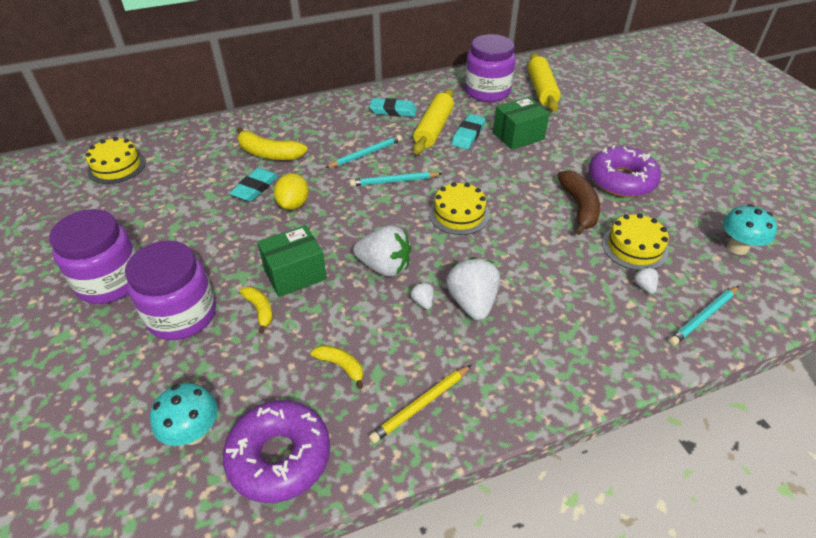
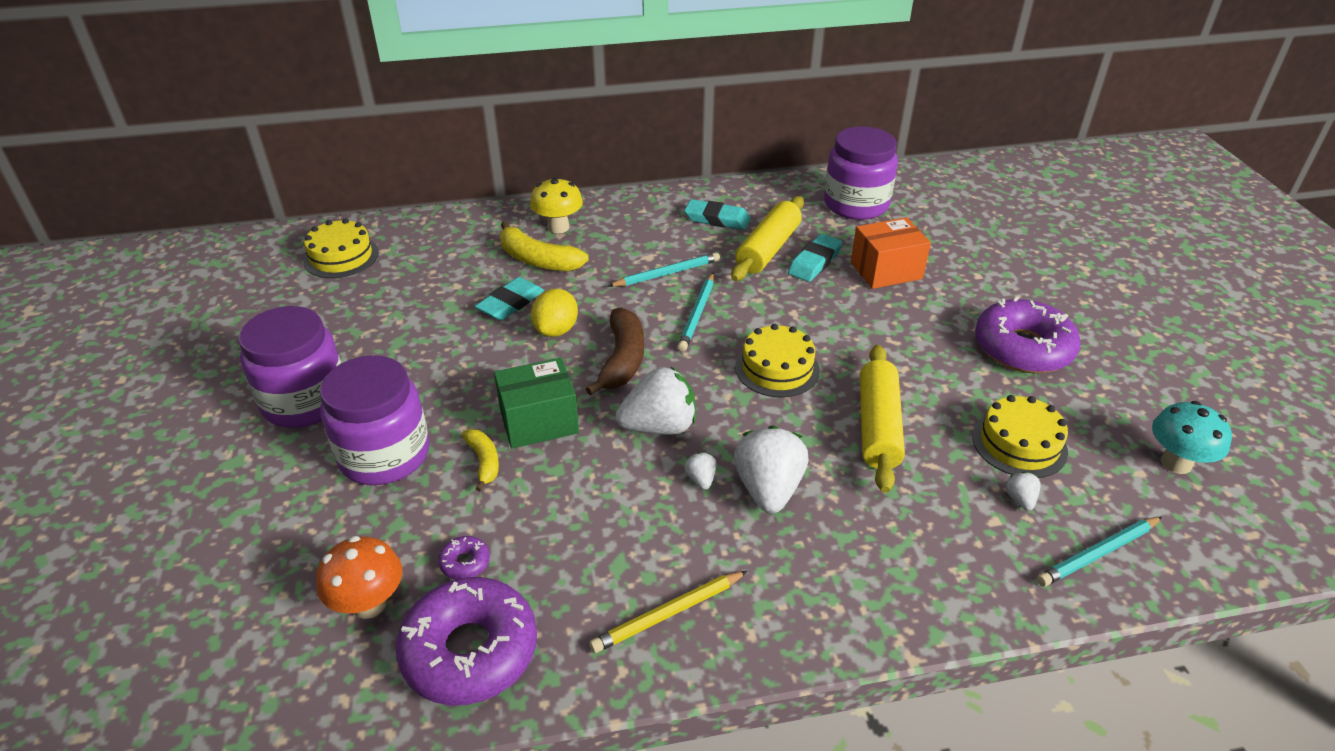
camera: 10 degrees right, 5 degrees down
turquoise mushroom [150,383,218,446] -> orange mushroom [316,536,402,619]
yellow banana [311,345,363,389] -> none
turquoise pencil [350,172,443,186] -> turquoise pencil turned 75 degrees counterclockwise [677,273,714,352]
white strawberry [353,225,411,277] -> white strawberry turned 45 degrees counterclockwise [616,367,696,435]
green box [493,97,550,150] -> orange box [851,217,931,289]
yellow rolling pin [528,53,561,112] -> yellow rolling pin moved to [860,345,905,493]
brown banana [557,170,600,235] -> brown banana moved to [586,308,644,396]
none -> purple donut [438,536,490,580]
none -> yellow mushroom [530,177,583,234]

